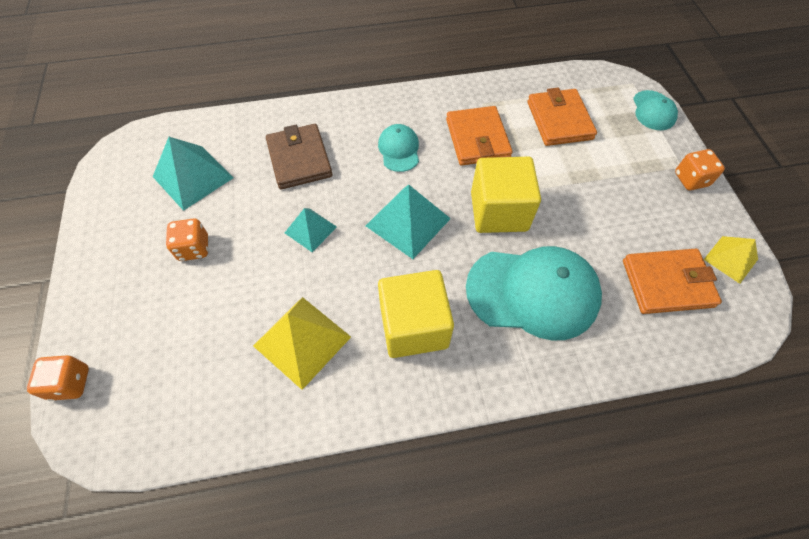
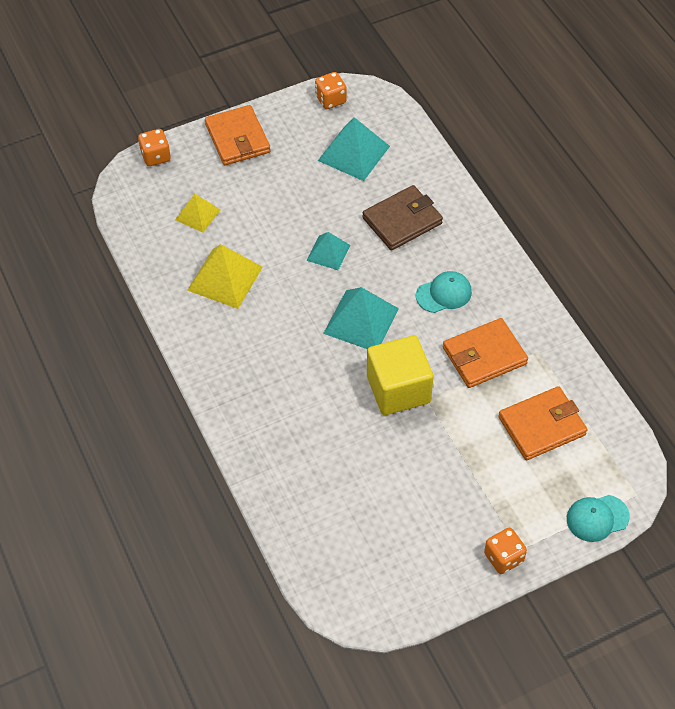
camera: 75 degrees right, 5 degrees down
orange dice [166,218,208,261] -> orange dice moved to [315,72,347,109]
yellow cube [378,270,454,358] -> none
turquoise cap [466,246,602,341] -> none
orange wallet [623,249,722,314] -> orange wallet moved to [205,105,271,165]
yellow pyramid [704,236,758,284] -> yellow pyramid moved to [175,194,220,232]

